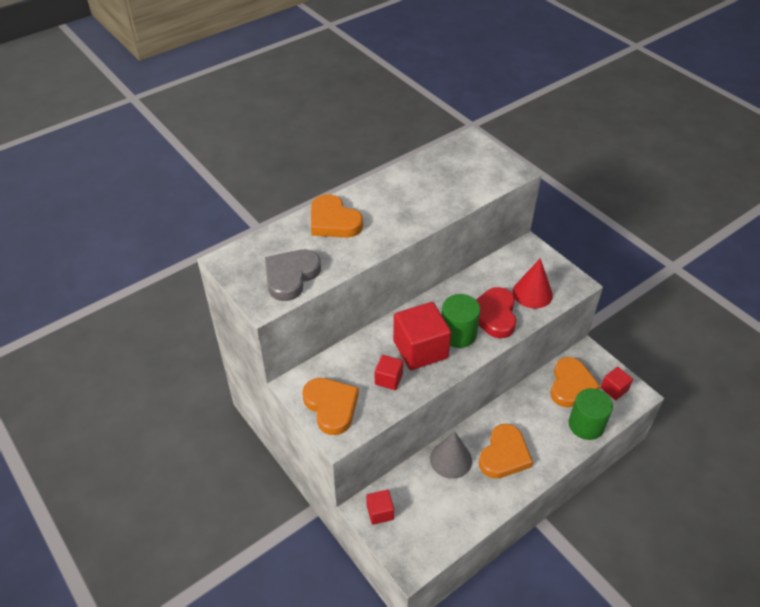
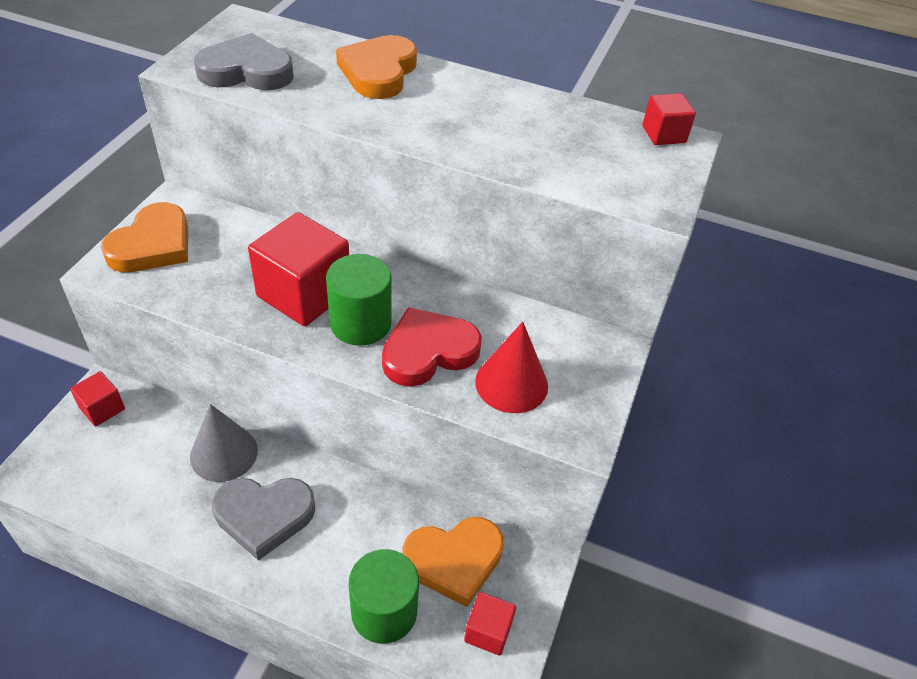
camera: 55 degrees right, 0 degrees up
red cube [375,355,403,390] -> red cube moved to [642,93,696,145]
orange heart [479,424,533,479] -> grey heart [212,478,315,561]

